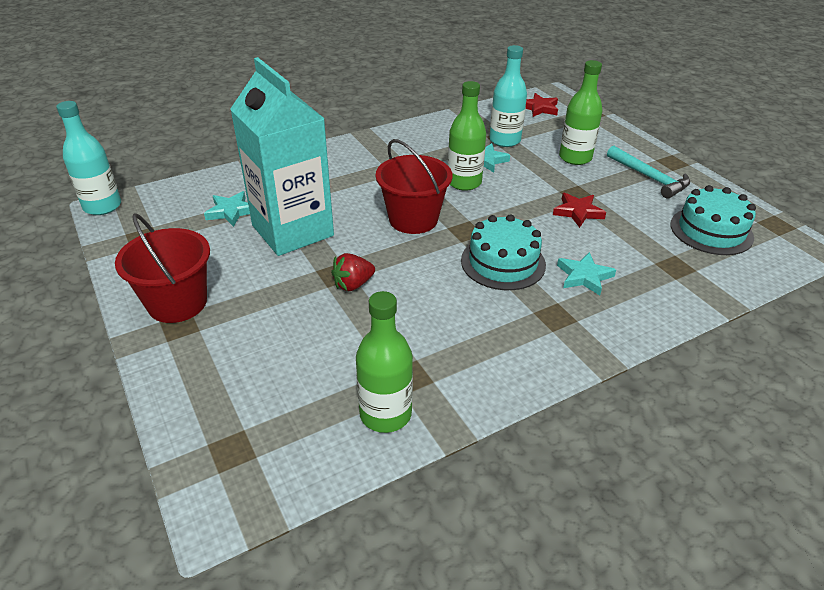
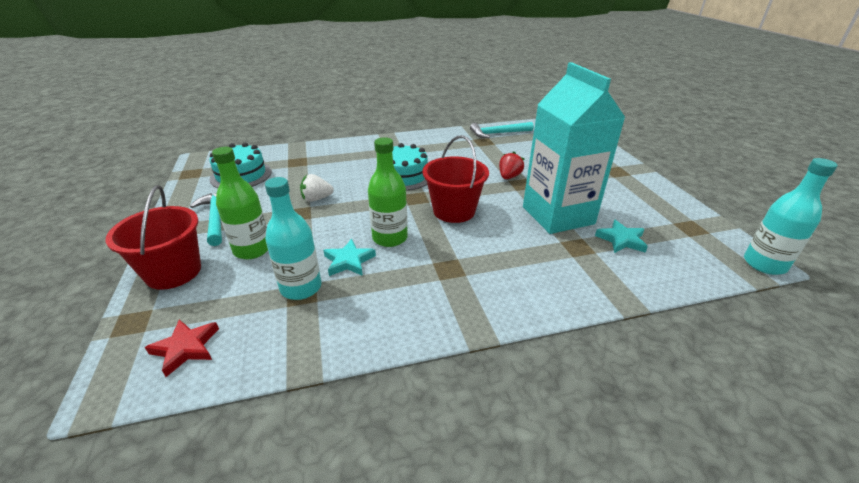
camera: 165 degrees left, 5 degrees down
red bucket [115,213,210,323] -> red bucket moved to [106,185,201,290]
red strawberry [331,253,375,291] -> red strawberry turned 45 degrees counterclockwise [499,152,524,179]
green bottle [356,291,413,433] -> turquoise hammer [470,122,534,138]
red star [553,193,606,228] -> white strawberry [300,174,334,202]
turquoise star [557,252,616,295] -> none

